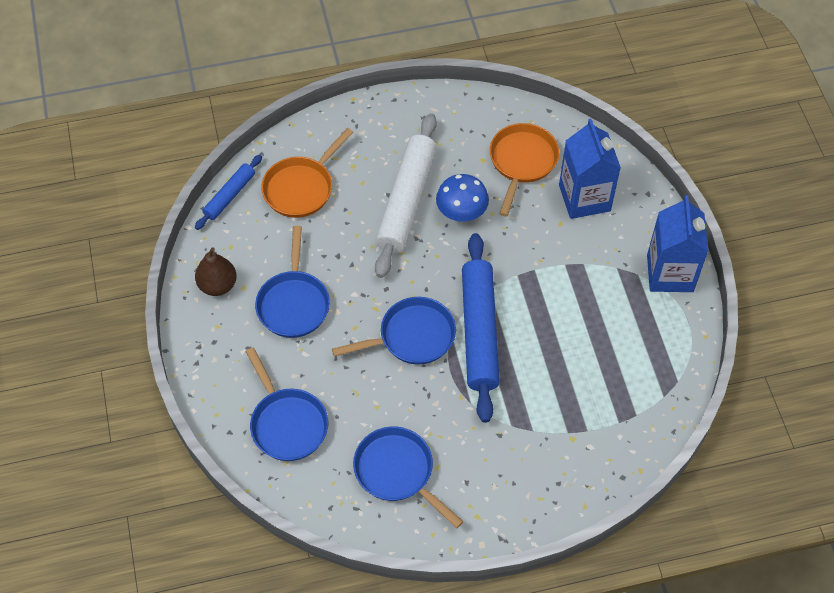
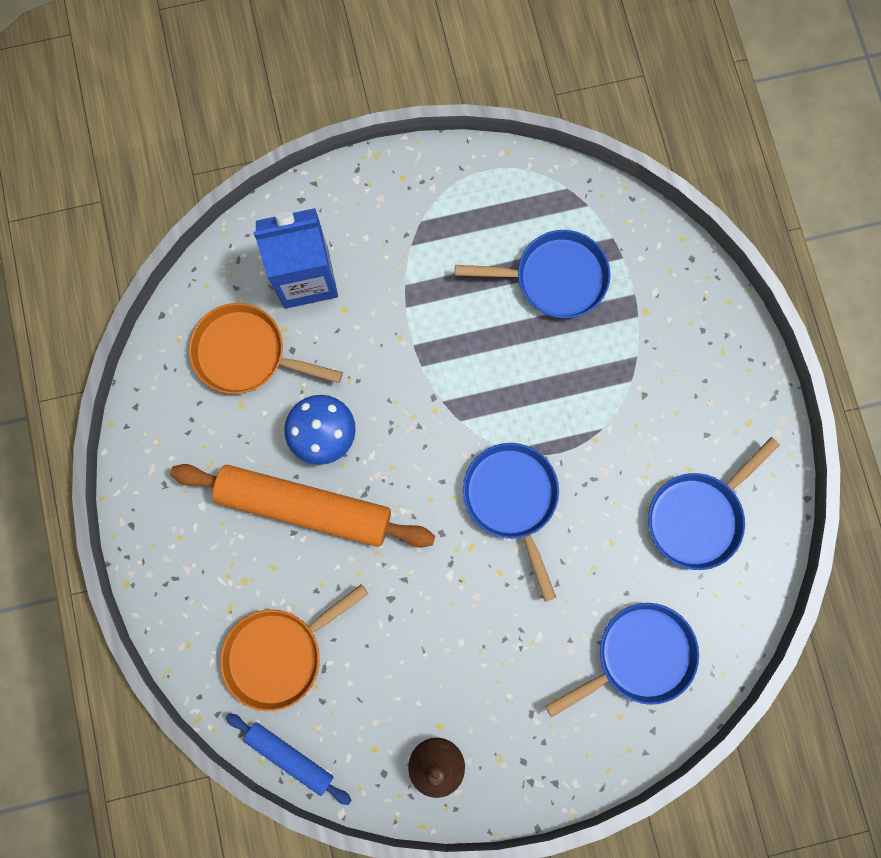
camera: 90 degrees left, 20 degrees up
blue pan [255,226,330,338] -> blue pan moved to [455,230,611,318]
orange pan [261,128,354,218] -> orange pan turned 105 degrees clockwise [220,584,368,711]
white rolling pin [375,113,437,278] -> orange rolling pin [170,464,435,547]
blue rolling pin [462,233,500,423] -> none
blue carton [647,195,708,292] -> none

